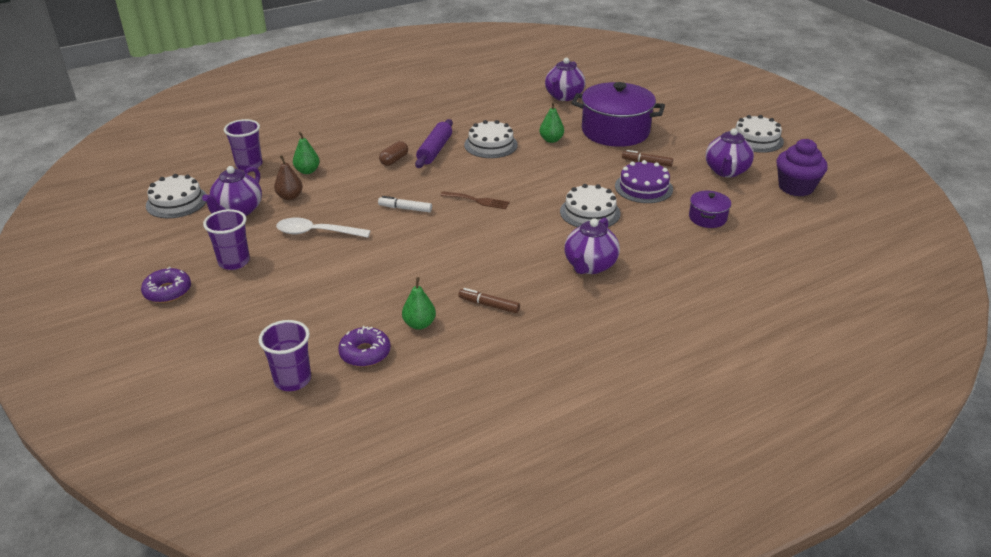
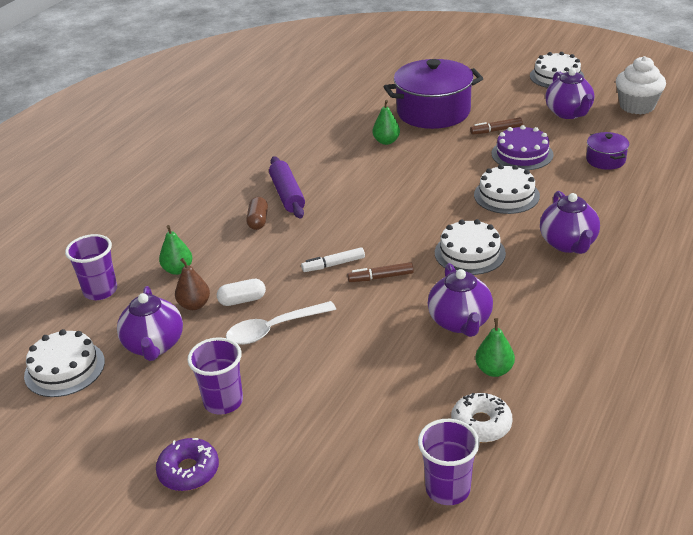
camera: 30 degrees left, 0 degrees up
purple donut [338,326,391,367] -> white donut [451,393,512,443]
brown fork [440,192,510,209] -> none
brown marker [458,288,520,313] -> brown marker moved to [347,262,414,282]
white cake [464,120,518,158] -> white cake moved to [435,219,506,275]
purple teapot [545,58,585,101] -> purple teapot moved to [428,263,493,337]
purple cupcake [776,139,828,196] -> white cupcake [616,56,666,114]
none -> white capsule [217,279,266,306]

